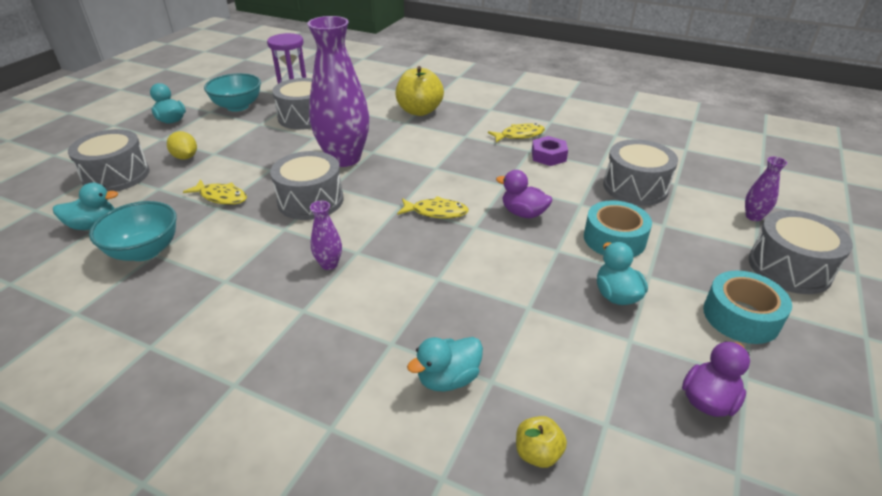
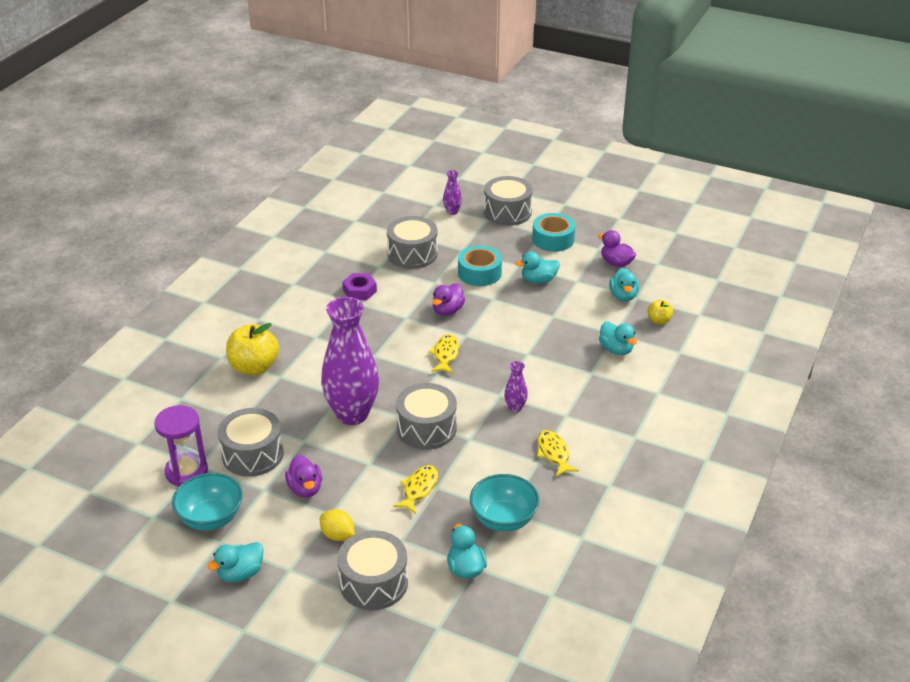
camera: 90 degrees left, 0 degrees up
yellow lemon [167,131,197,160] -> yellow lemon turned 75 degrees clockwise [320,509,355,541]
yellow fish [488,123,545,143] -> yellow fish moved to [537,430,579,477]
none -> purple duck [285,455,322,498]
none -> turquoise duck [609,268,639,302]

